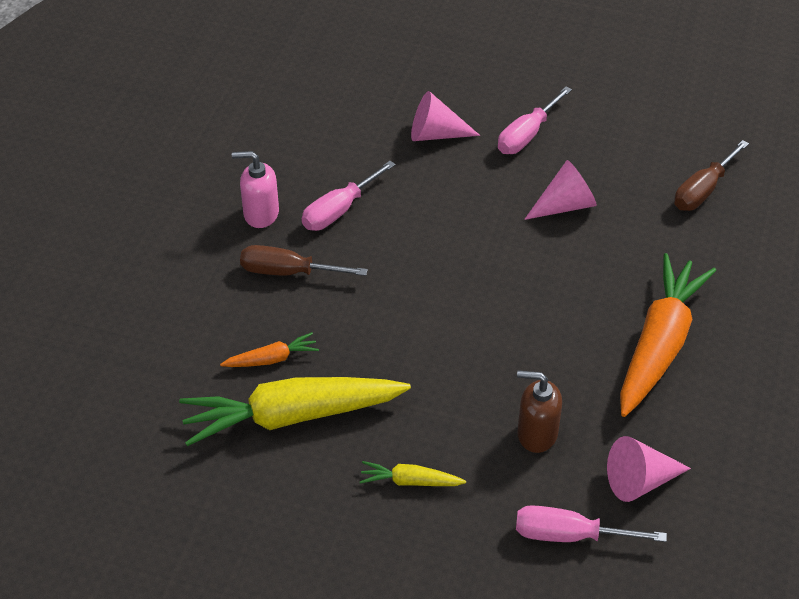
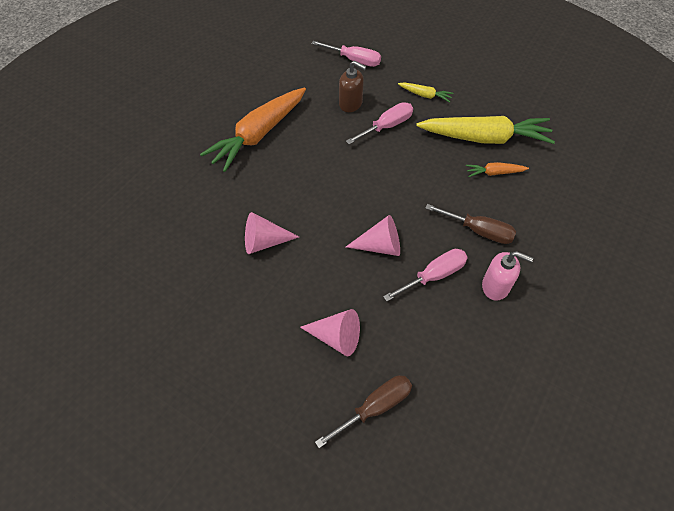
camera: 165 degrees left, 10 degrees up
pink screwdriver [498,87,572,154] -> pink screwdriver moved to [346,102,413,144]
pink cone [607,436,691,502] -> pink cone moved to [346,215,400,256]
brown screwdriver [674,140,749,211] -> brown screwdriver moved to [315,375,412,448]

